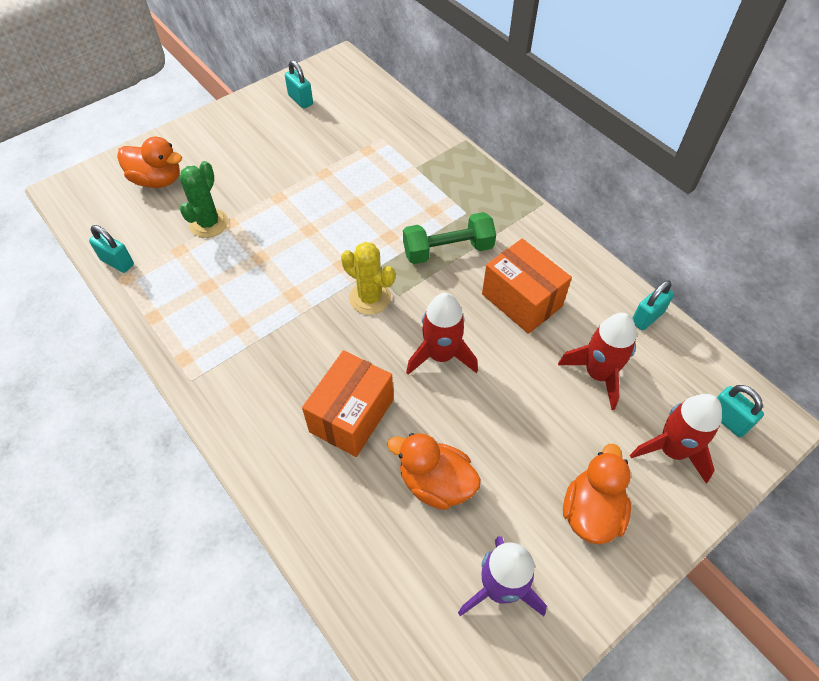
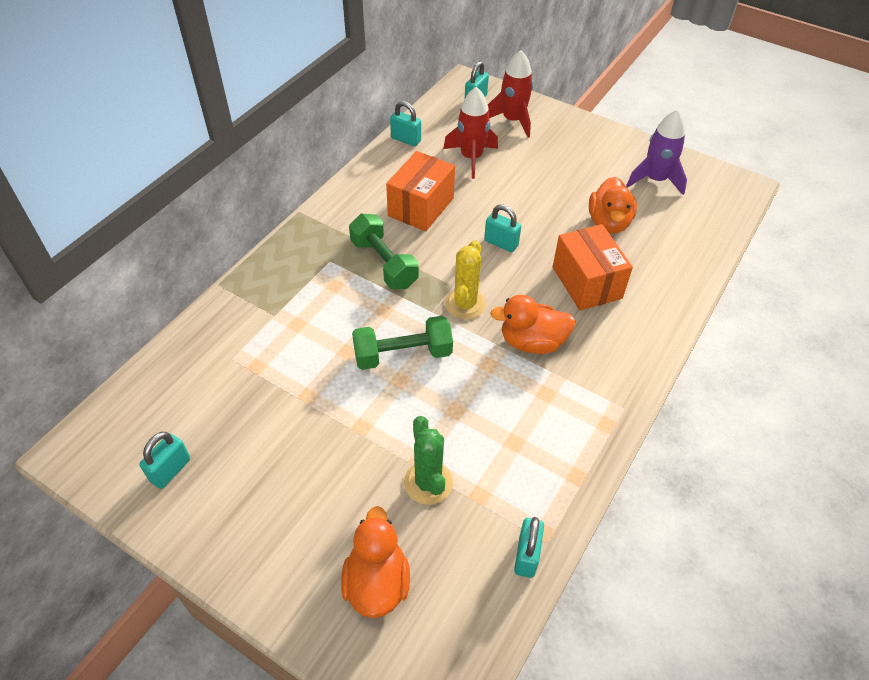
camera: 110 degrees left, 5 degrees down
green cactus [180,161,228,238] -> green cactus turned 75 degrees clockwise [404,416,453,505]
orange box [302,350,393,457] -> orange box turned 60 degrees clockwise [553,224,633,311]
red rocket [406,293,478,375] -> turquoise padlock [484,204,521,252]
orange duck [563,444,631,545] -> orange duck moved to [490,295,576,354]
none -> green dumbbell [352,316,453,370]

